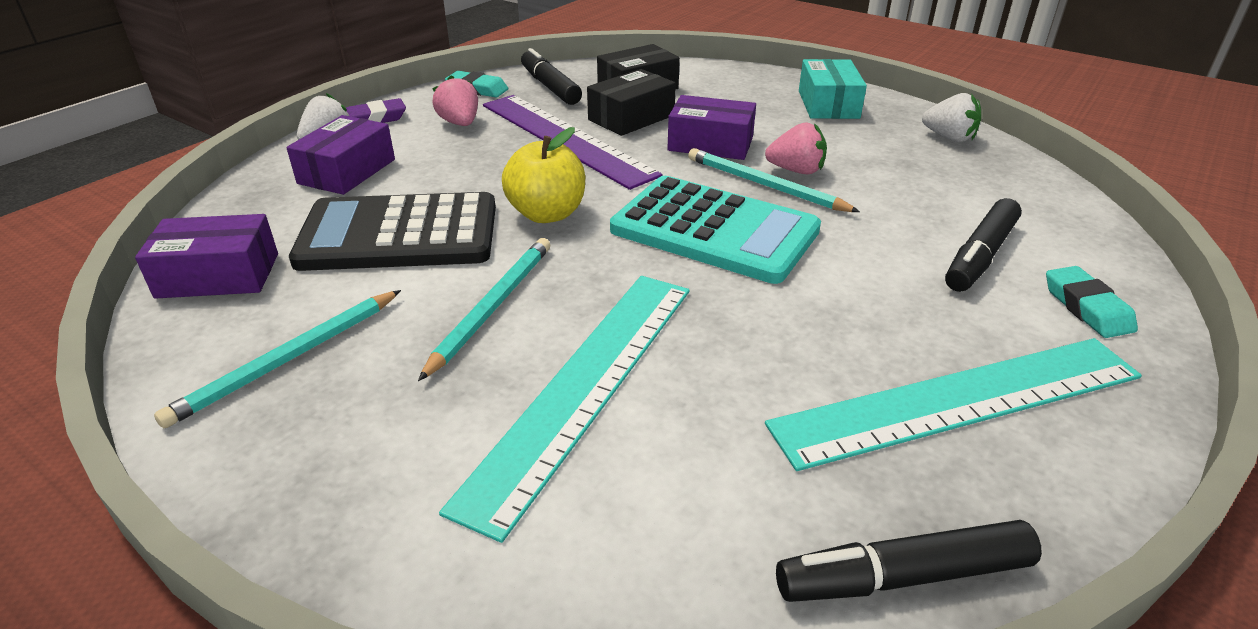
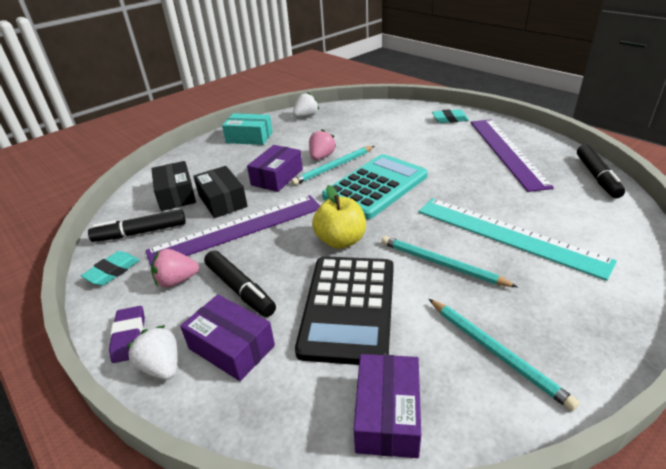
camera: 75 degrees left, 0 degrees up
turquoise ruler [765,338,1142,471] -> purple ruler [470,119,554,192]
black marker [945,198,1022,292] -> black marker moved to [204,250,276,317]

